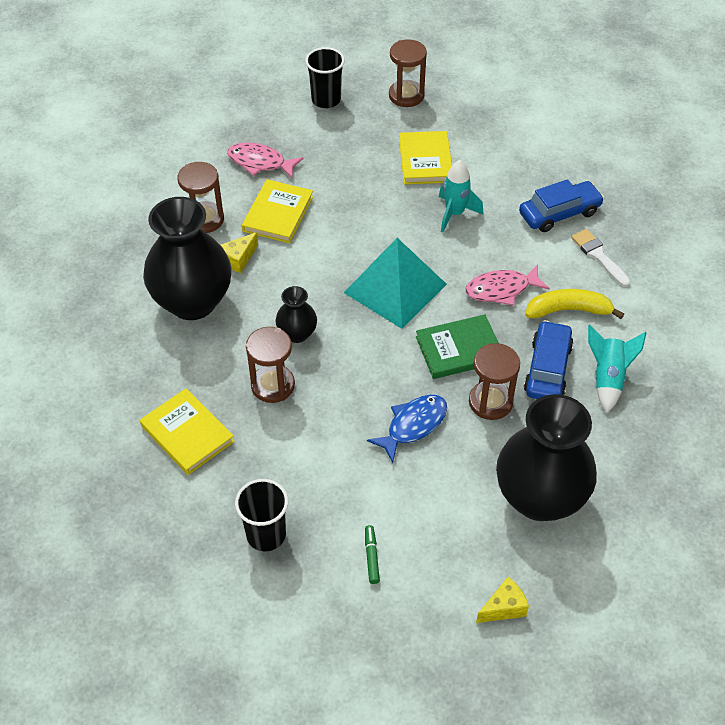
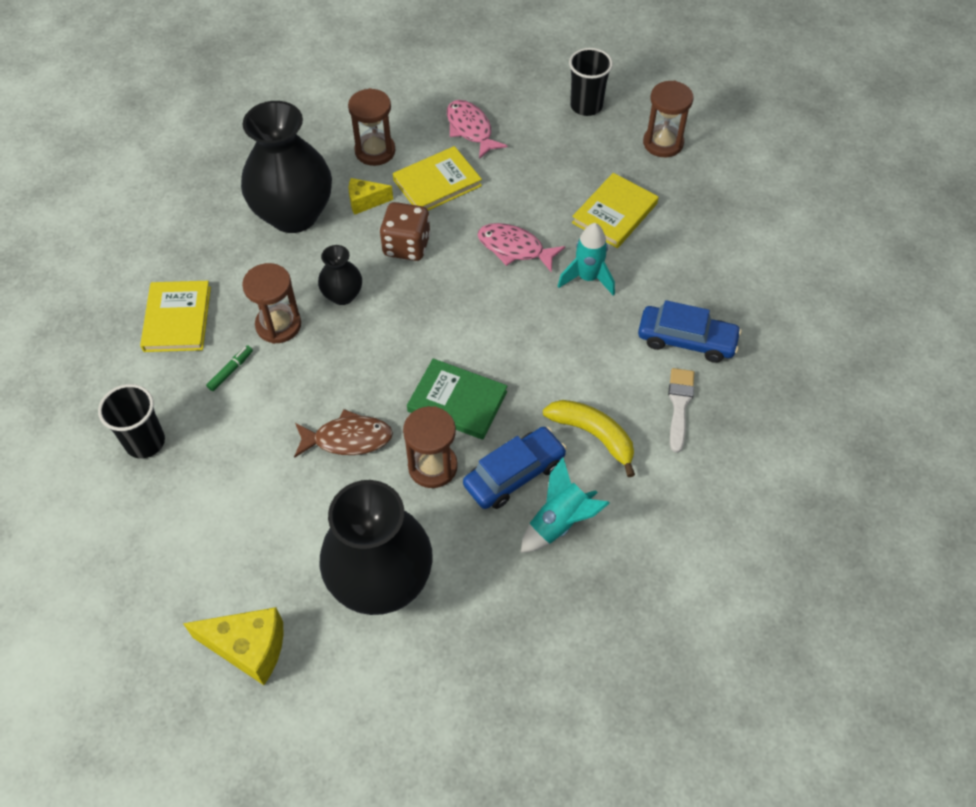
camera: 40 degrees right, 5 degrees up
turquoise pyramid [344,238,447,329] -> none
green marker [365,525,380,584] -> green marker moved to [206,345,253,391]
blue fish [367,395,447,463] -> brown fish [294,409,393,458]
pink fish [465,265,550,306] -> pink fish moved to [478,223,565,273]
yellow cheese [476,577,529,623] -> yellow cheese [183,607,283,685], size x1.64
none -> brown dice [379,202,431,261]

